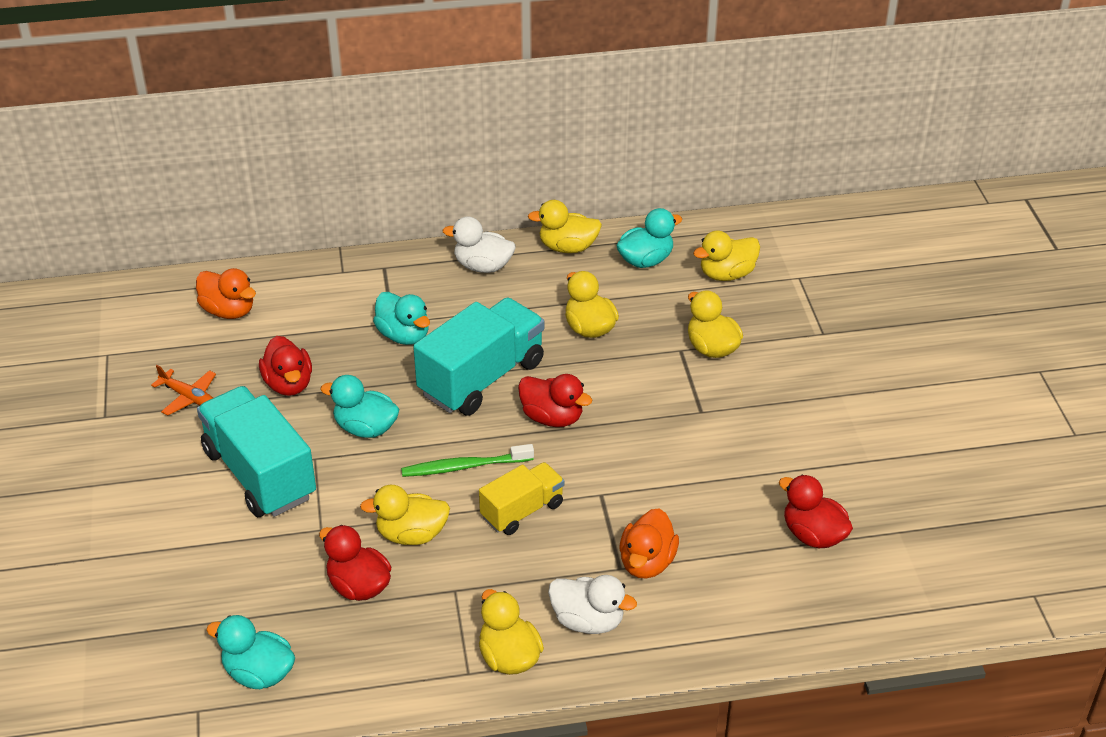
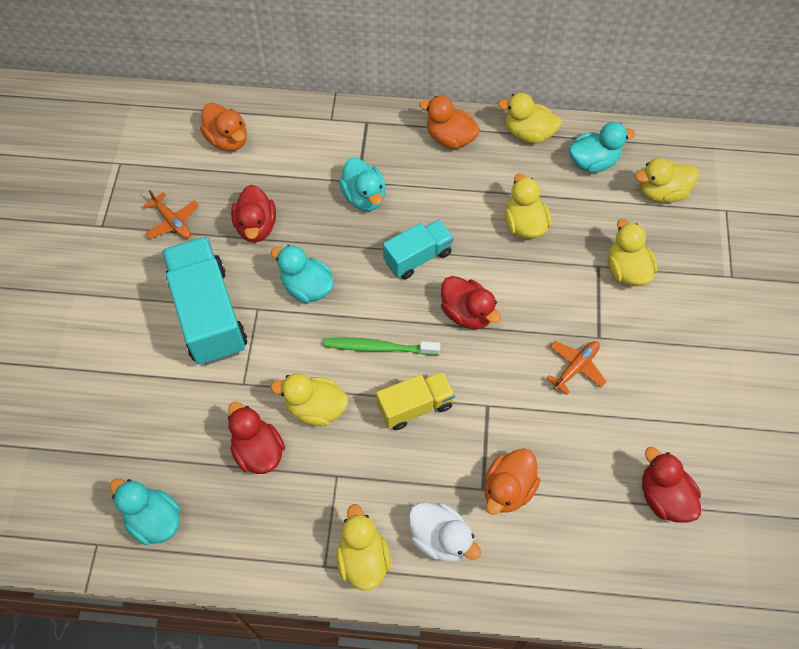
camera: 15 degrees right, 20 degrees up
turquoise truck [413,297,545,416] -> turquoise truck [383,220,454,279], size x0.58
white duck [443,216,515,273] -> orange duck [419,96,480,149]
none -> orange plane [546,341,607,395]

